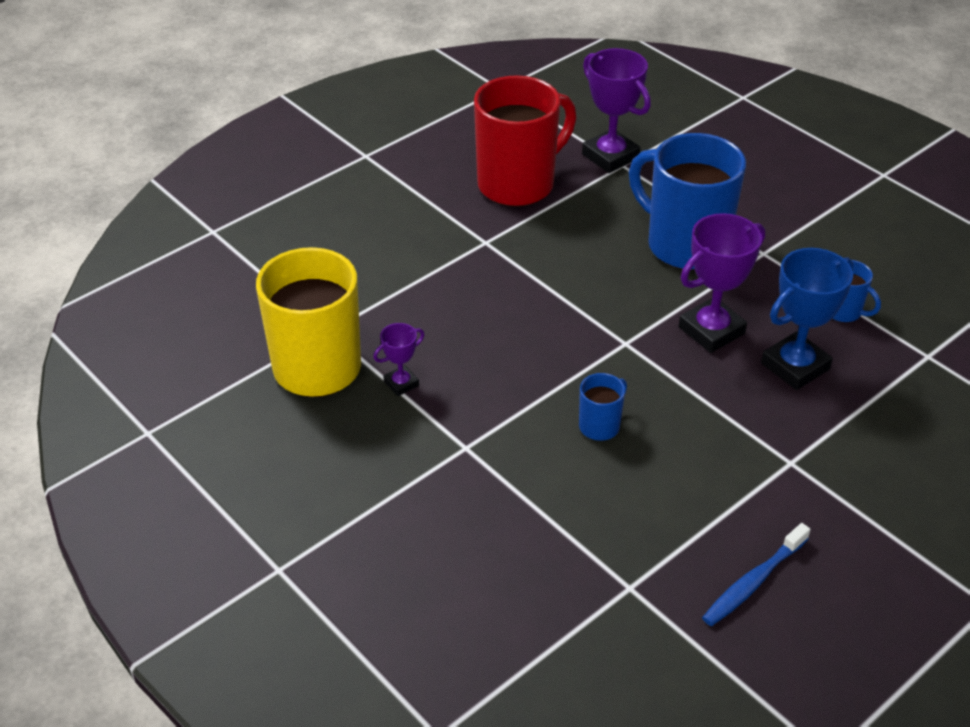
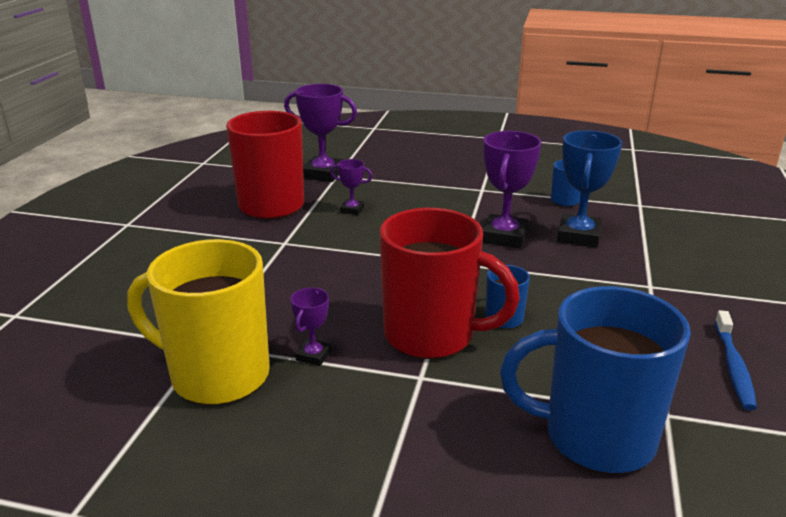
camera: 35 degrees left, 15 degrees down
blue mug [629,133,746,270] -> blue mug moved to [500,286,691,474]
none -> purple trophy [330,159,373,215]
none -> red mug [380,208,520,359]

